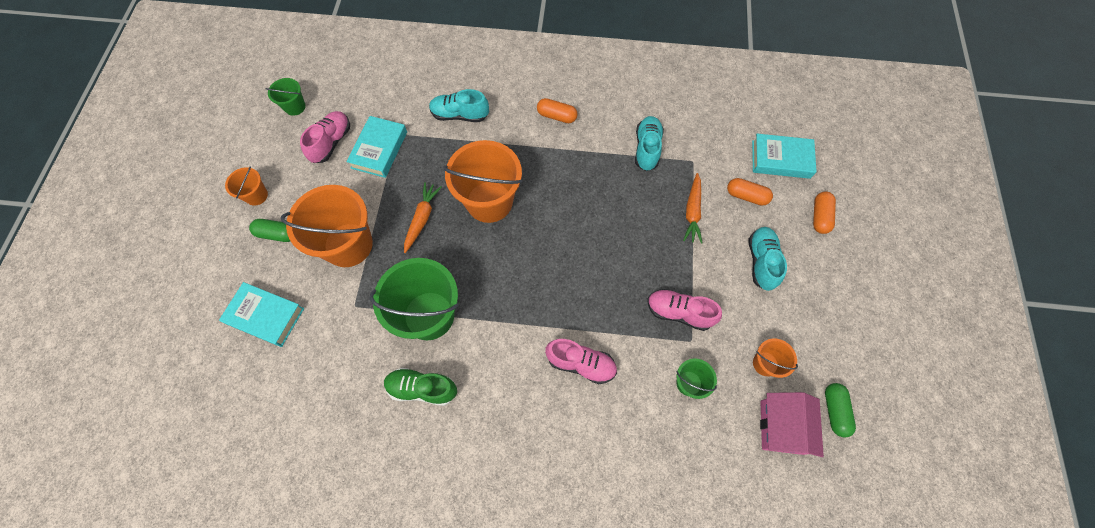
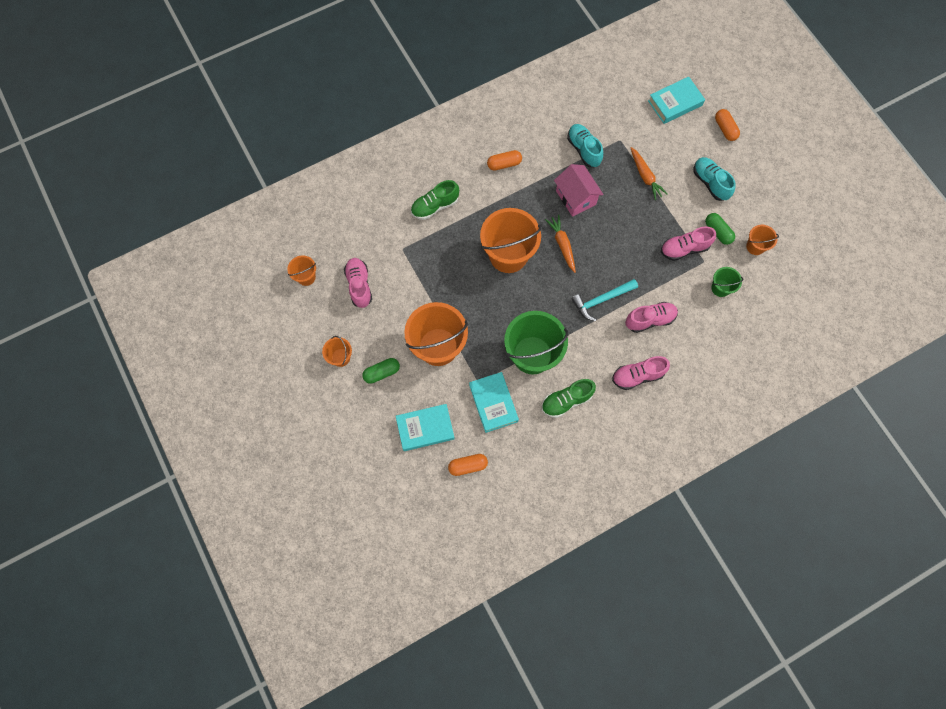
camera: 35 degrees left, 5 degrees up
green bucket [265,78,306,116] -> orange bucket [287,255,316,286]
turquoise book [346,116,407,178] -> turquoise book moved to [469,372,519,433]
orange carrot [404,182,442,253] -> orange carrot moved to [545,215,576,273]
turquoise shoe [429,89,489,122] -> green shoe [411,180,459,220]
orange capsule [727,178,773,206] -> orange capsule moved to [448,454,488,476]
pink house [760,392,824,457] -> pink house moved to [554,164,604,217]
green capsule [825,383,856,438] -> green capsule moved to [705,213,735,245]
none -> turquoise hammer [571,279,638,321]
none -> pink shoe [612,356,670,390]

